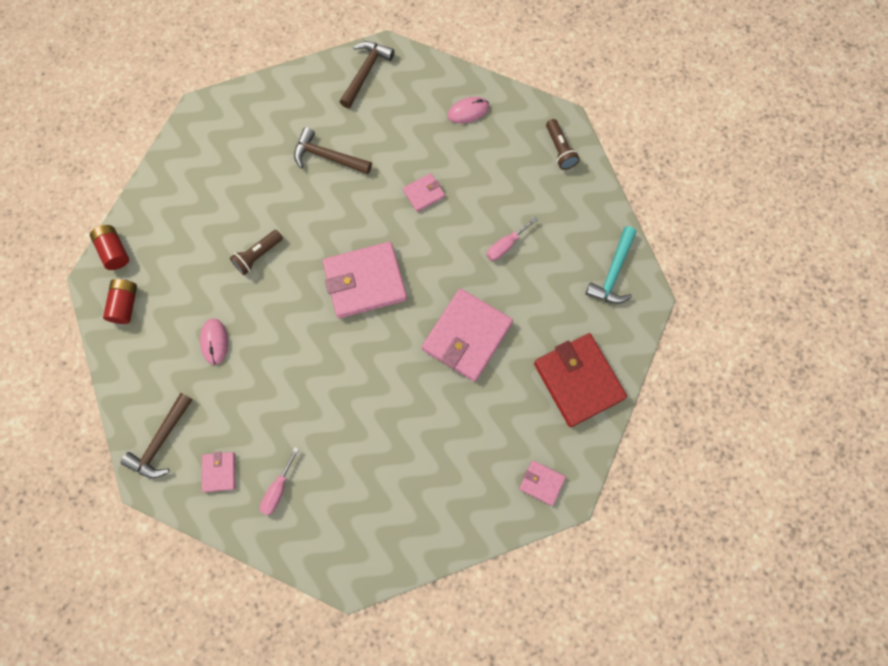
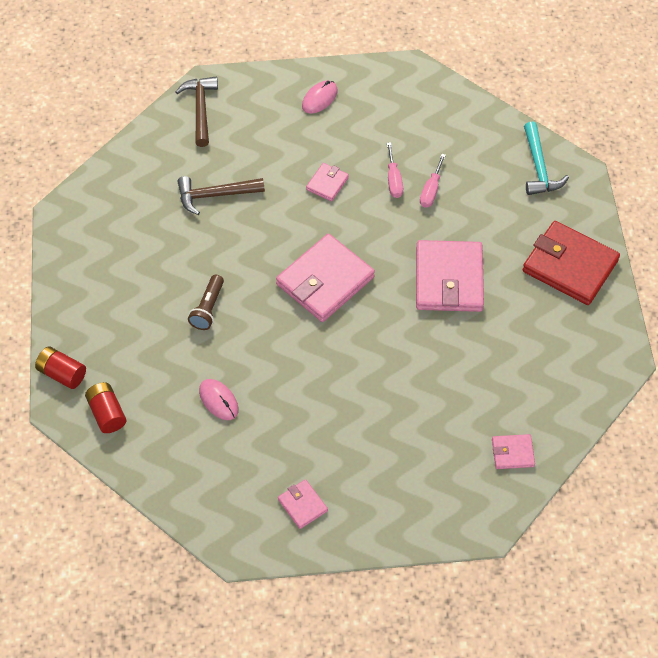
camera: 30 degrees left, 15 degrees down
brown hammer [120,393,193,478] -> none
pink screwdriver [260,447,299,515] -> pink screwdriver moved to [387,142,403,198]
pink wallet [519,460,566,506] -> pink wallet moved to [492,434,535,469]
brown flashlight [546,119,580,170] -> none

